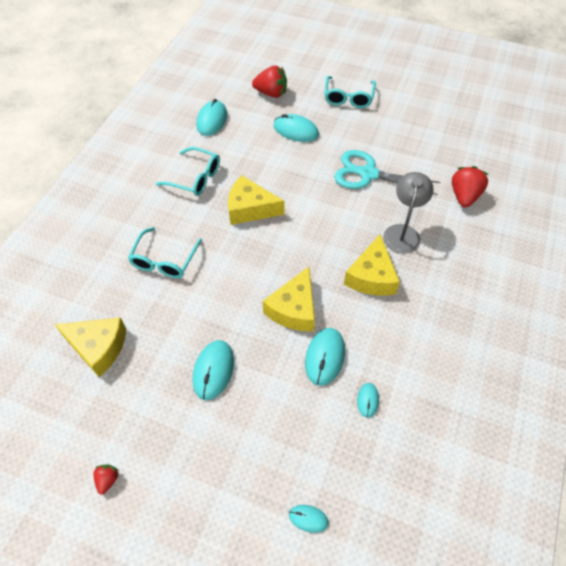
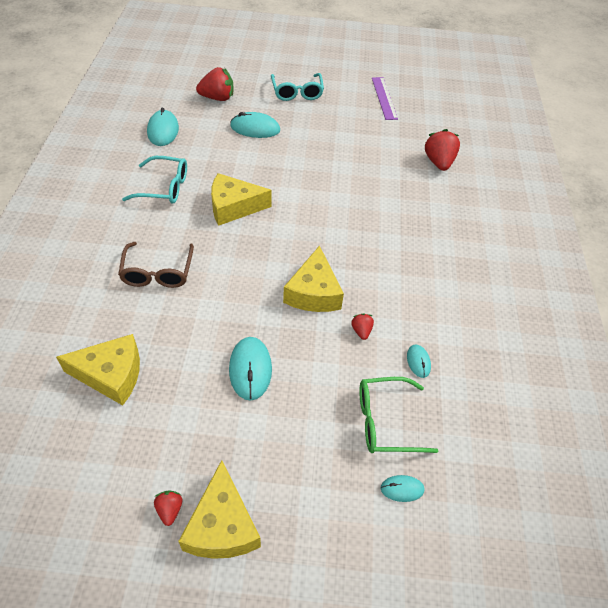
camera: 20 degrees left, 5 degrees down
turquoise glasses [128,227,202,278] -> brown glasses [118,242,194,288]
turquoise mouse [305,328,345,386] -> red strawberry [351,314,374,340]
turquoise scissors [334,150,440,195] -> none
yellow cheese [344,234,400,296] -> yellow cheese moved to [178,460,261,559]
grey lamp [383,172,434,254] -> none
none -> green glasses [359,377,438,453]
none -> purple ruler [372,77,398,120]

